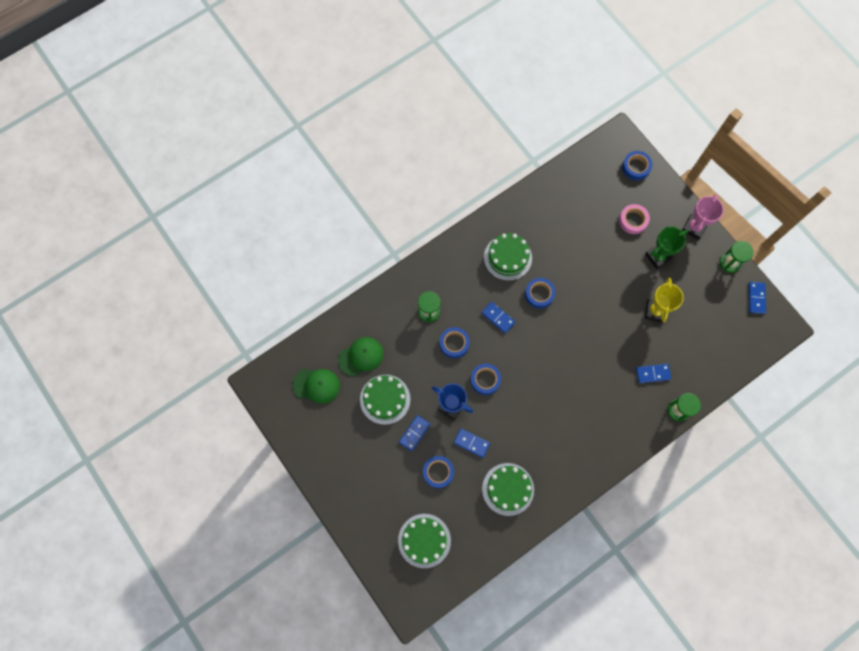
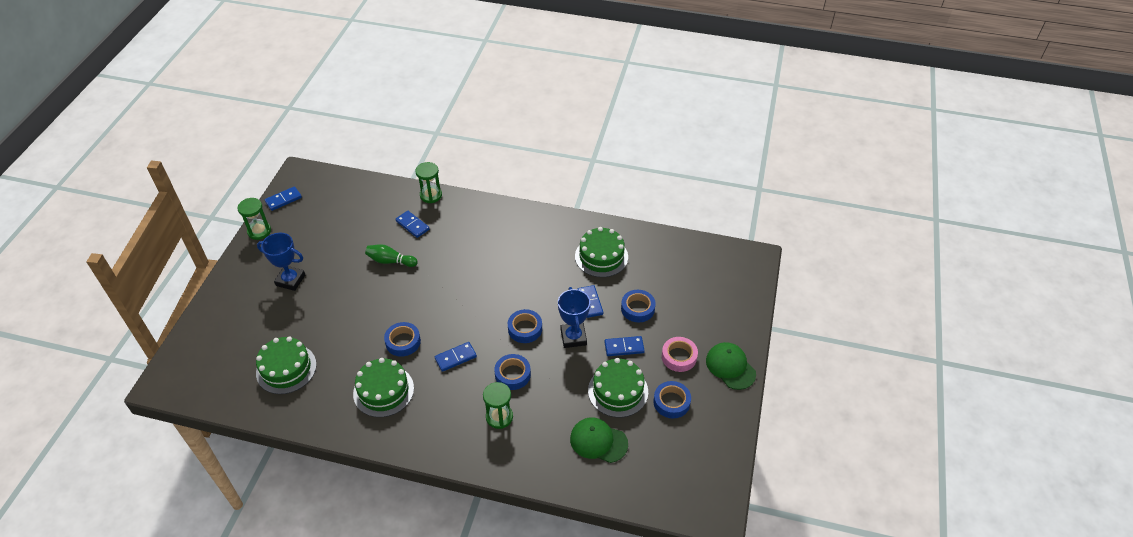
camera: 130 degrees left, 25 degrees down
green cap [293,369,340,404] -> green cap moved to [706,342,756,390]
green cake [398,514,451,568] -> green cake moved to [256,336,316,394]
blue domino [482,302,515,334] -> blue domino turned 60 degrees clockwise [435,342,477,372]
pink tape [619,204,650,234] -> pink tape moved to [662,337,698,372]
blue tape [622,151,652,180] -> blue tape moved to [653,381,691,418]
green trophy [645,226,688,269] -> blue trophy [257,233,305,291]
yellow trophy [645,278,684,322] -> none
pink trophy [682,194,724,240] -> none
none -> green bowling pin [365,244,418,267]

